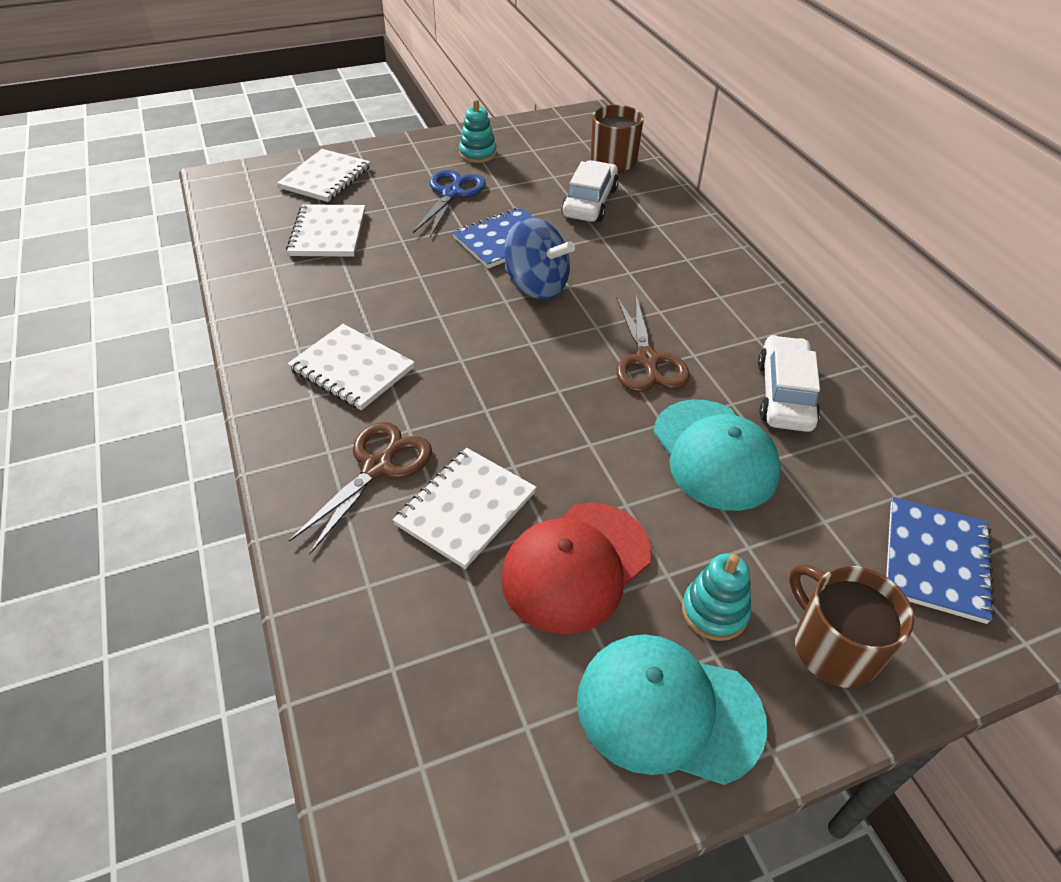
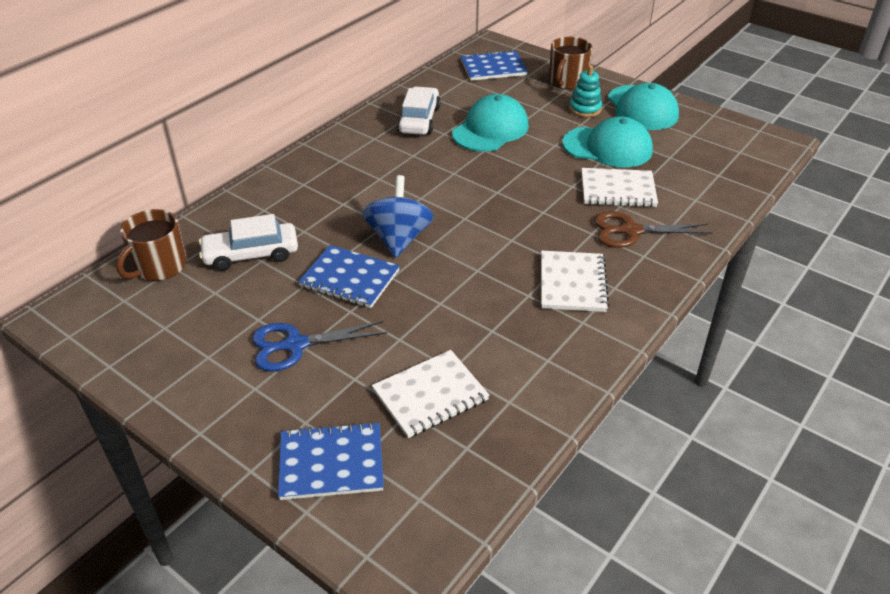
camera: 120 degrees left, 5 degrees down
white notebook [277,149,370,202] -> blue notebook [278,422,384,500]
turquoise stacking toy [459,99,497,163] -> none
red cap [501,503,651,634] -> turquoise cap [563,116,653,168]
brown scissors [617,295,690,392] -> none
white car [758,335,820,432] -> white car turned 120 degrees clockwise [397,87,440,135]

